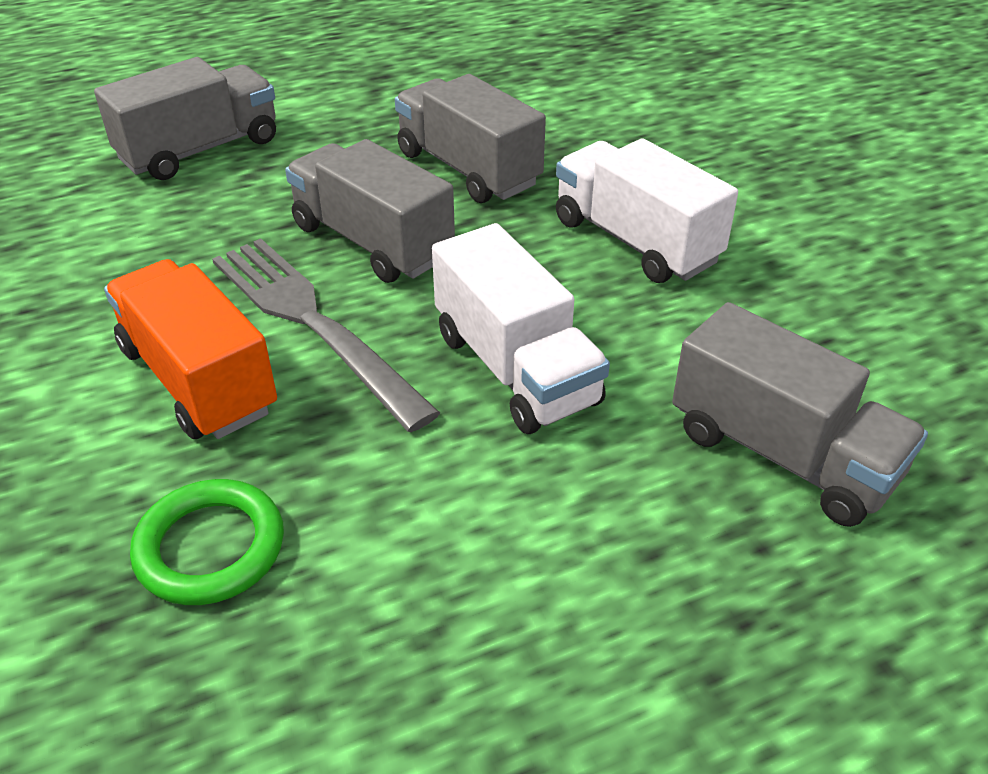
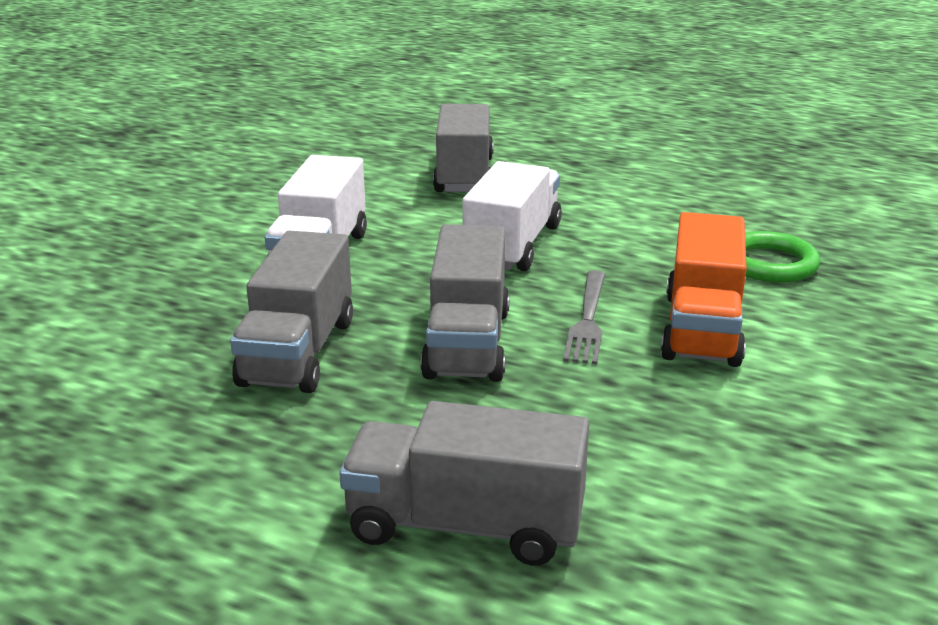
camera: 130 degrees left, 15 degrees down
grey fork [212,238,440,432] -> grey fork [563,270,605,364], size x0.61

